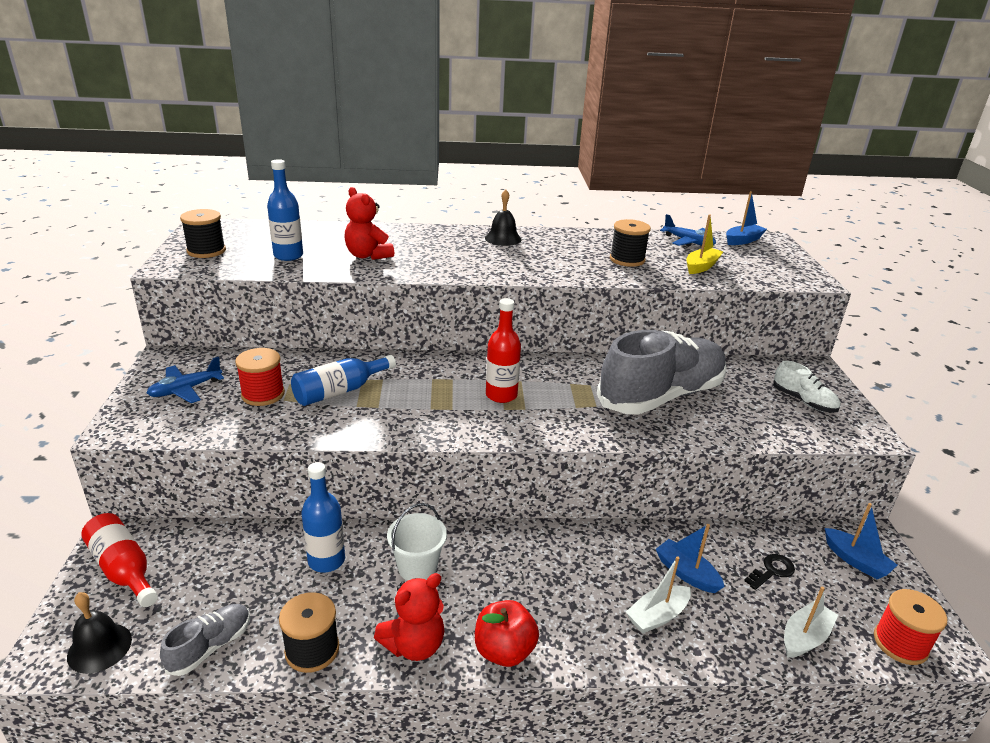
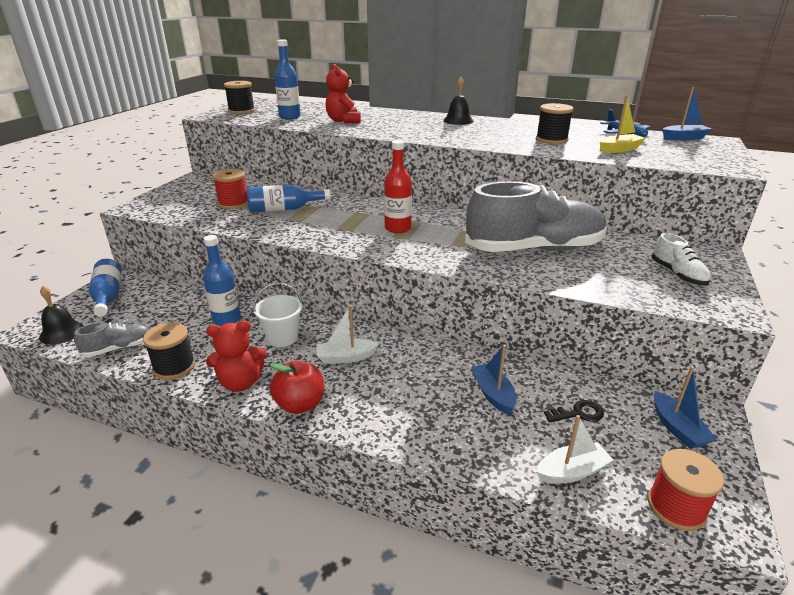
camera: 25 degrees right, 0 degrees up
red bottle [81,513,158,607] -> blue bottle [89,259,122,316]
blue plane [147,356,224,403] -> none
white boat [626,556,691,634] -> white boat moved to [316,305,379,364]

